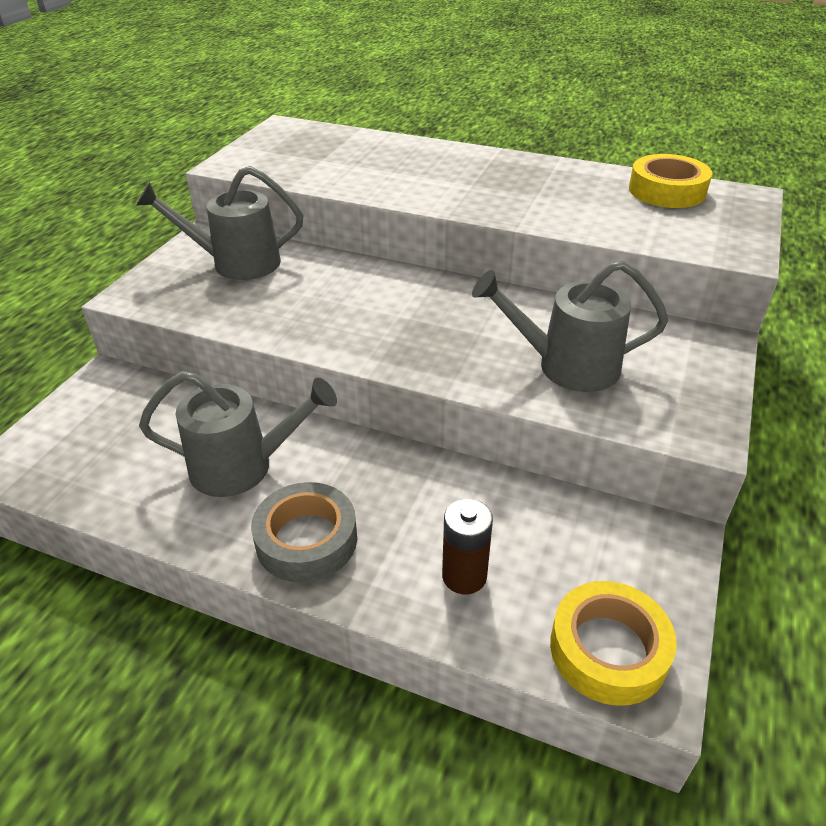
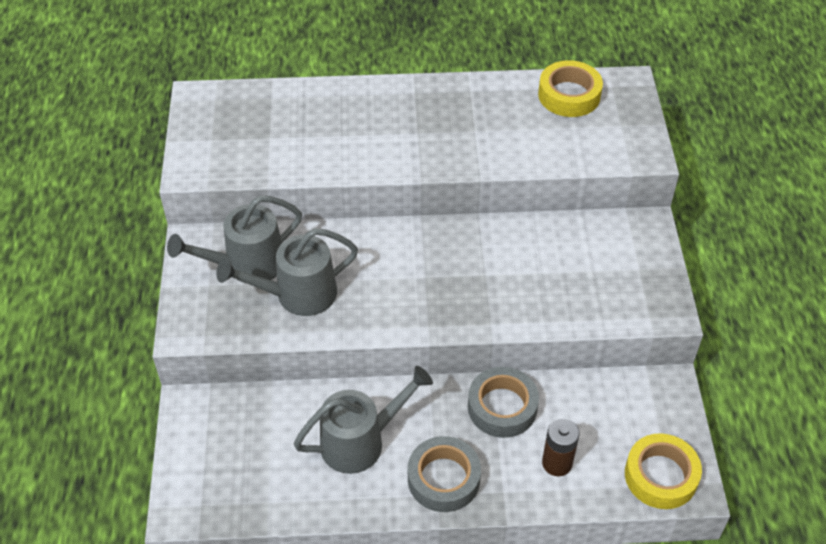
camera: 25 degrees left, 10 degrees up
grey watering can [472,260,669,392] -> grey watering can moved to [216,228,358,316]
none -> grey tape [468,367,539,438]

